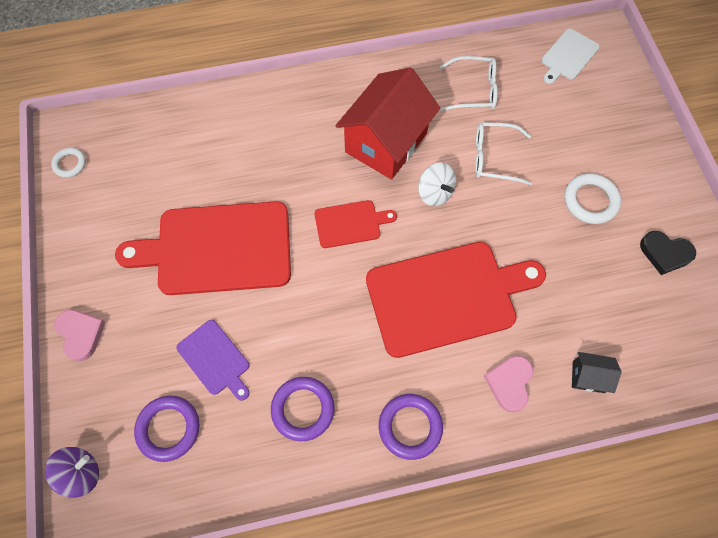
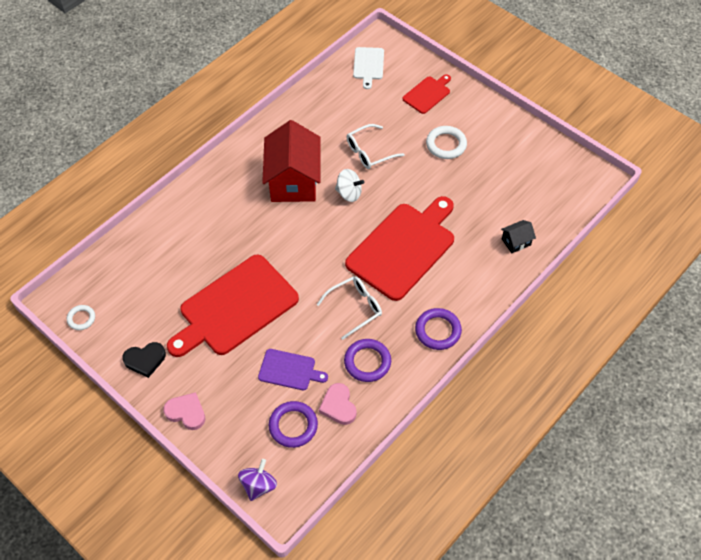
camera: 35 degrees left, 10 degrees down
red cutting board [315,200,397,248] -> red cutting board moved to [403,74,451,114]
white glasses [440,56,498,111] -> white glasses moved to [317,276,382,340]
pink heart [484,356,533,412] -> pink heart moved to [319,383,357,425]
black heart [640,231,696,275] -> black heart moved to [122,342,166,378]

